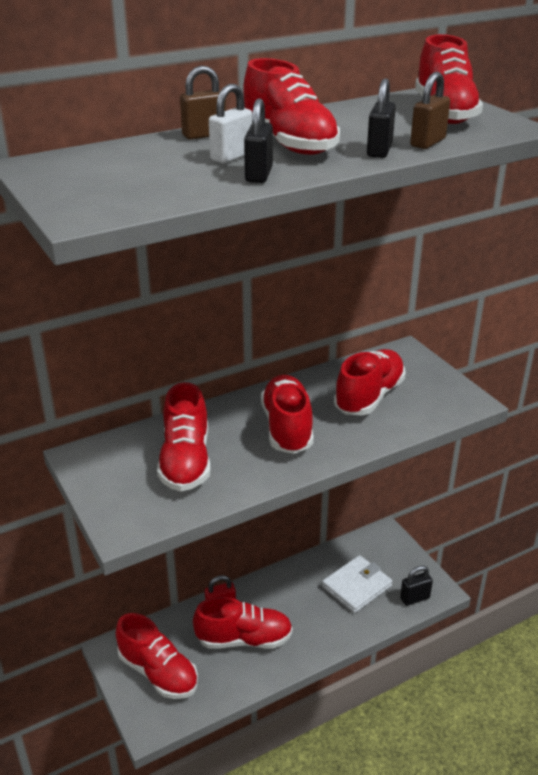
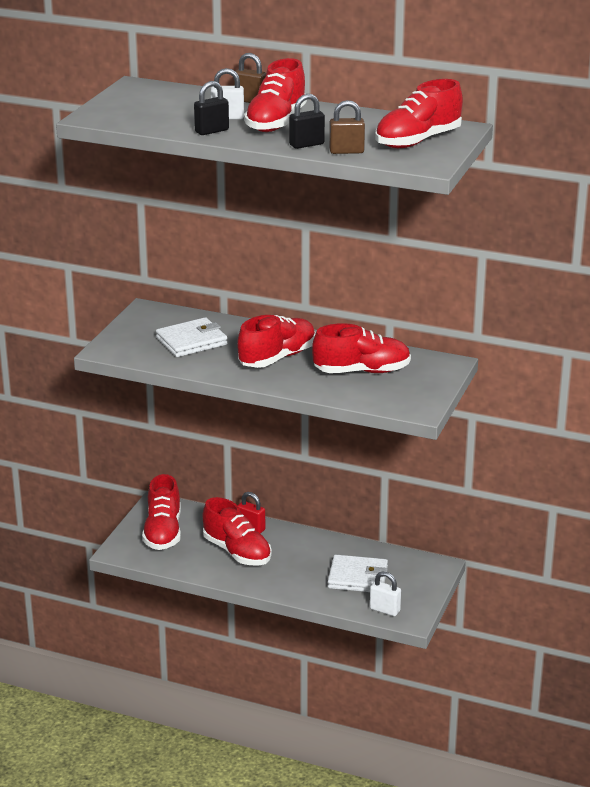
camera: 50 degrees right, 5 degrees down
red shoe [157,382,211,491] -> white wallet [156,317,227,357]
black padlock [400,566,433,606] -> white padlock [370,571,401,616]

